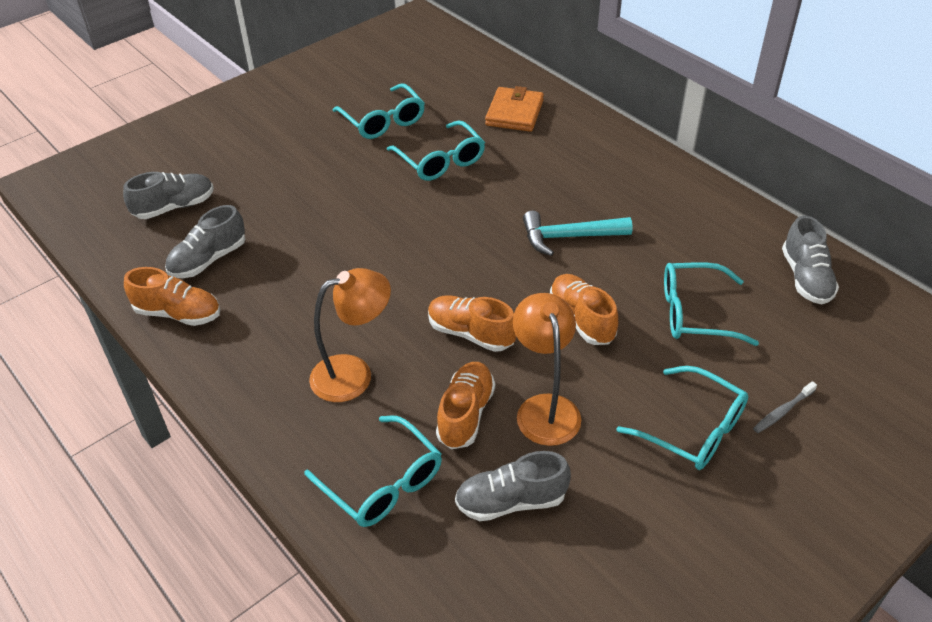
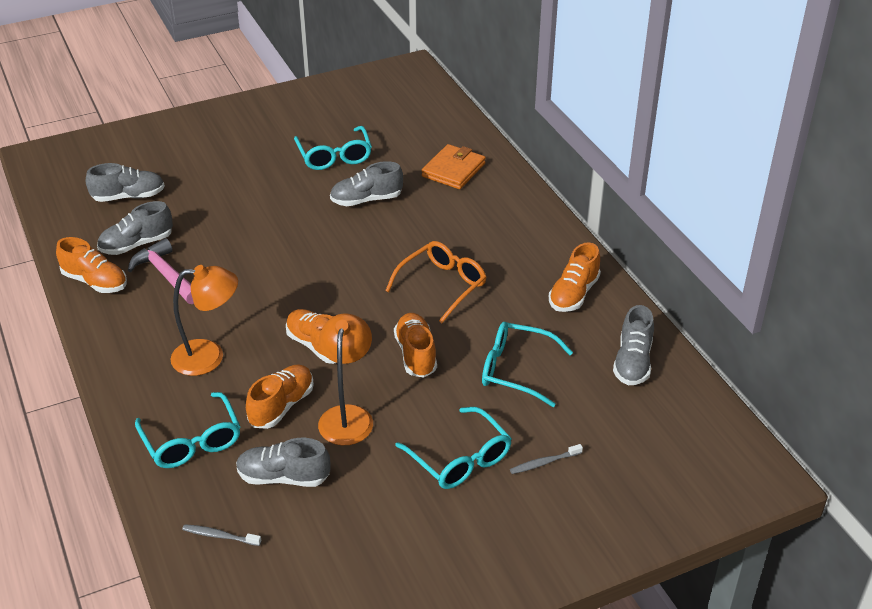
camera: 15 degrees right, 5 degrees down
turquoise glasses [387,120,485,181] -> grey shoe [330,161,403,206]
turquoise hammer [523,211,633,256] -> orange glasses [385,241,486,323]
none -> pink hammer [128,238,194,304]
none -> grey toothbrush [182,524,261,546]
none -> orange shoe [549,242,601,312]

